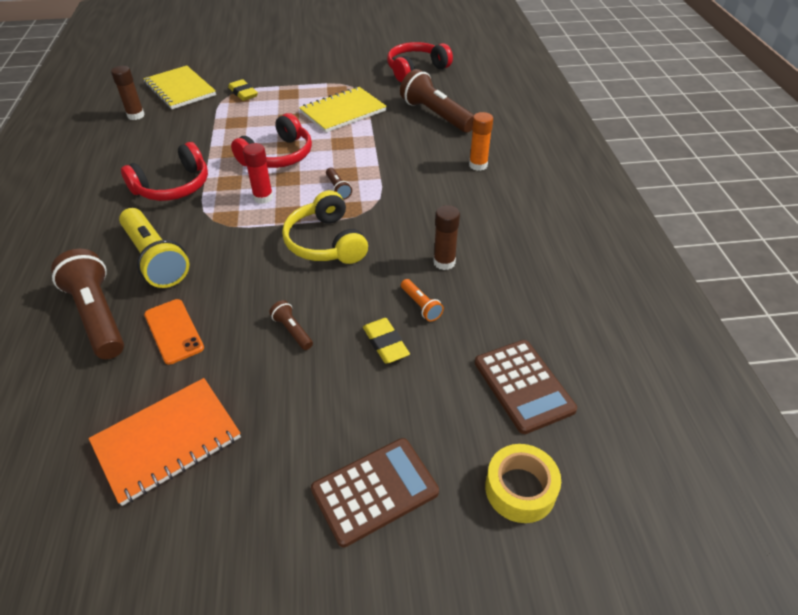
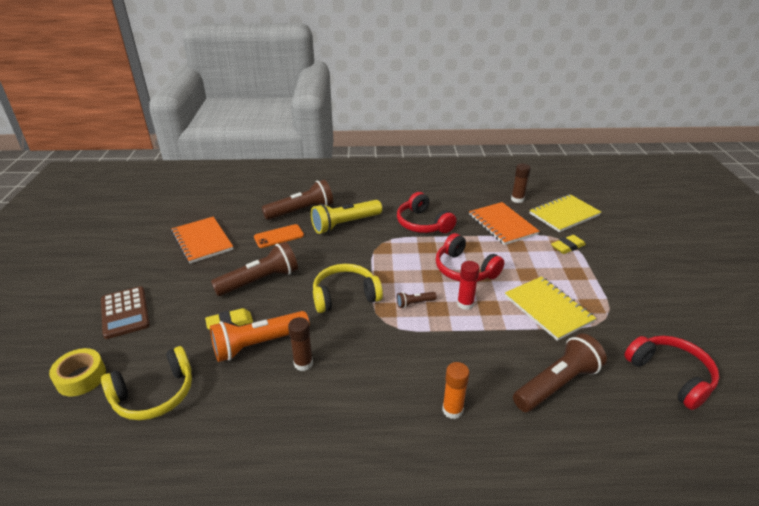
camera: 95 degrees right, 10 degrees down
red glue stick [243,143,273,204] -> red glue stick moved to [457,261,480,310]
brown flashlight [269,300,313,350] -> brown flashlight [211,242,298,296], size x2.20
orange flashlight [401,279,444,321] -> orange flashlight [210,311,310,362], size x2.20
brown calculator [475,340,577,434] -> yellow headphones [101,346,192,420]
none -> orange notebook [469,202,540,245]

